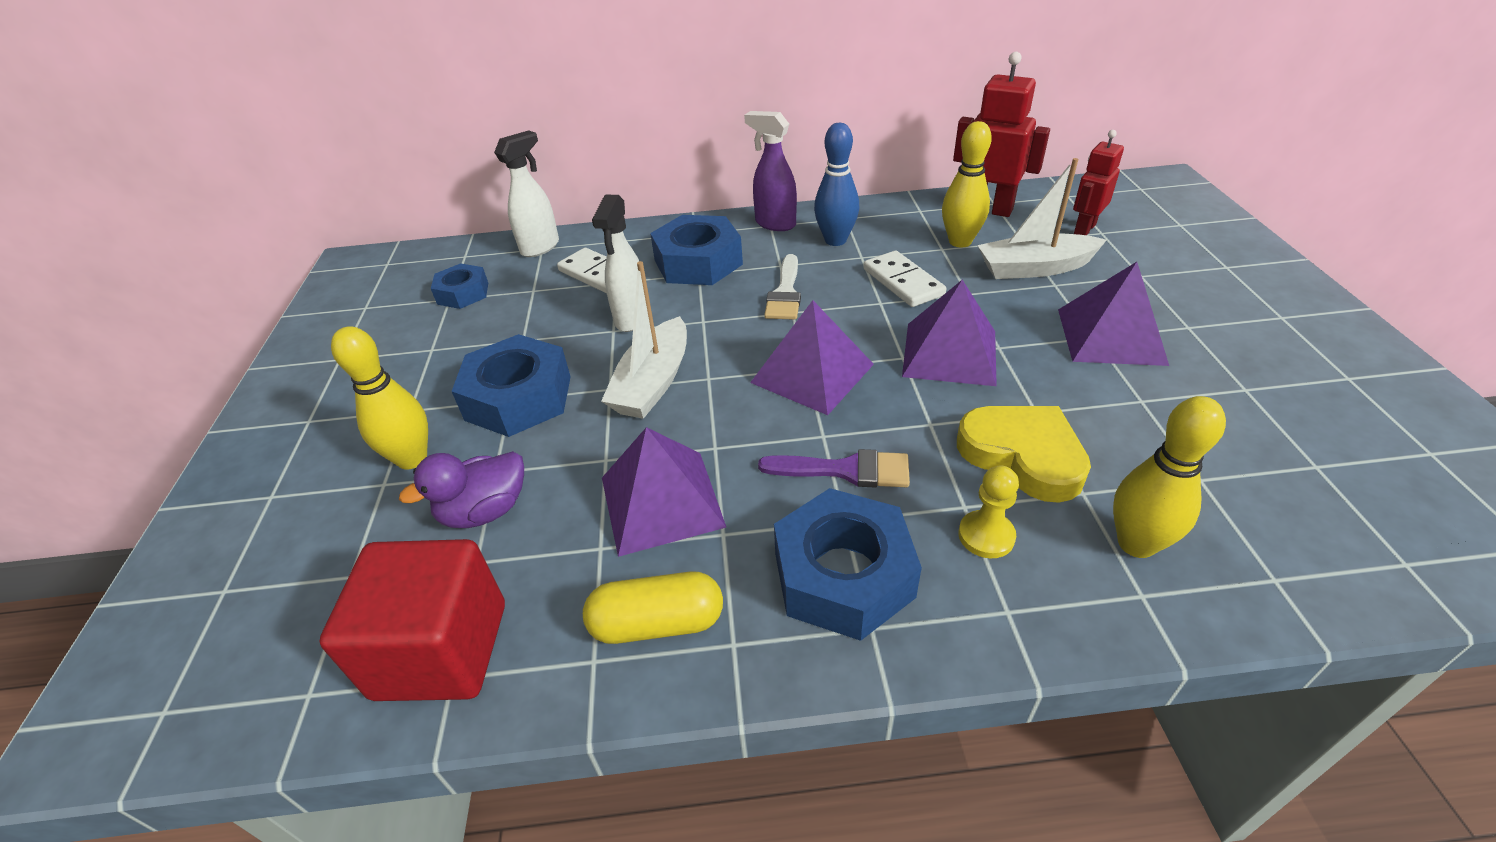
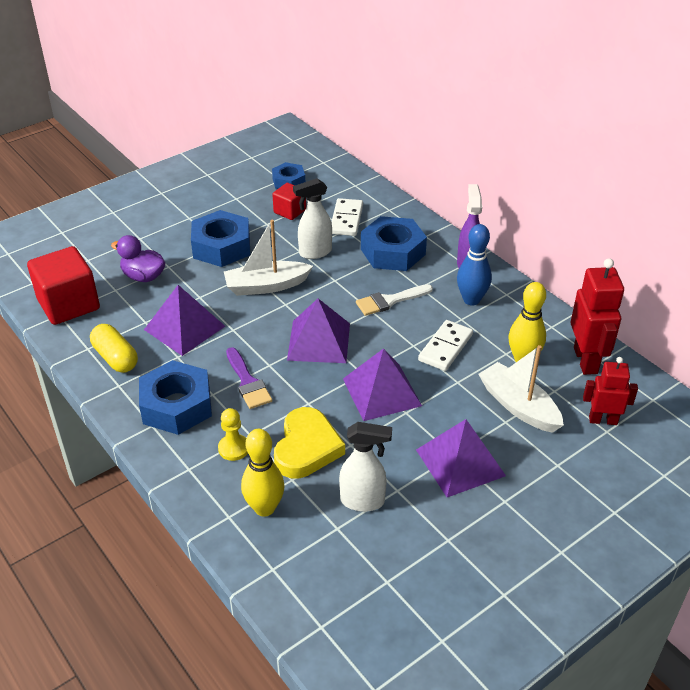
camera: 55 degrees right, 0 degrees up
yellow bowling pin [331,326,428,470] -> none
white spray bottle [494,130,559,257] -> white spray bottle moved to [339,422,392,512]
none -> red cube [272,183,306,220]

